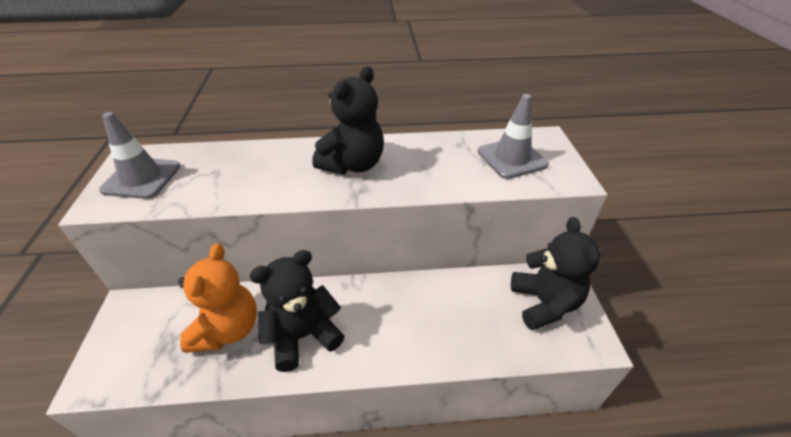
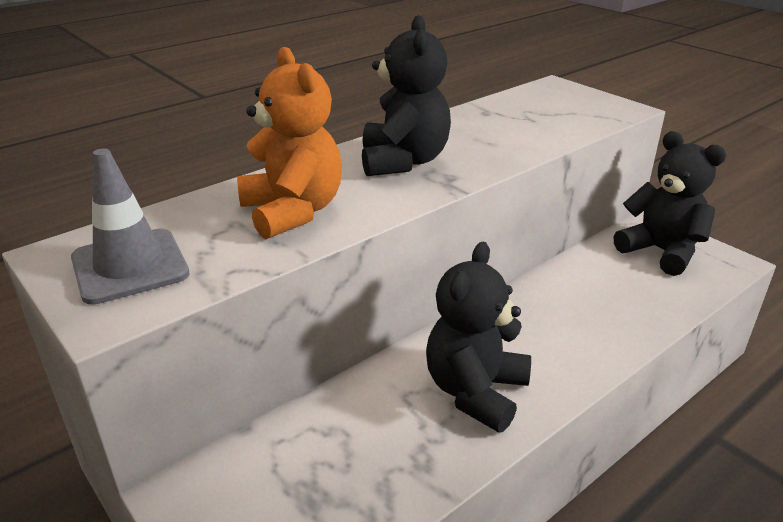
camera: 35 degrees left, 10 degrees down
orange teddy bear [178,243,257,353] -> orange teddy bear moved to [237,47,342,239]
grey traffic cone [478,94,549,179] -> none

